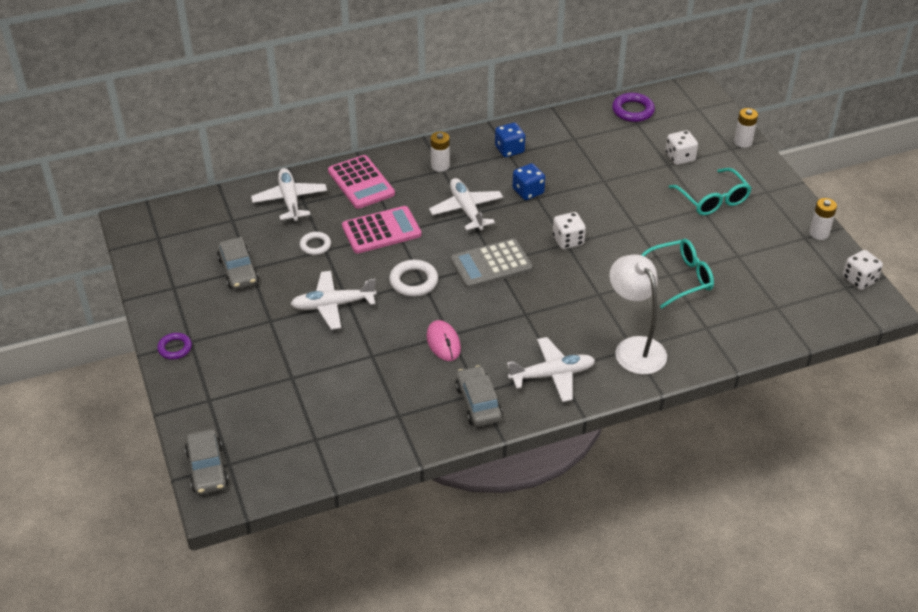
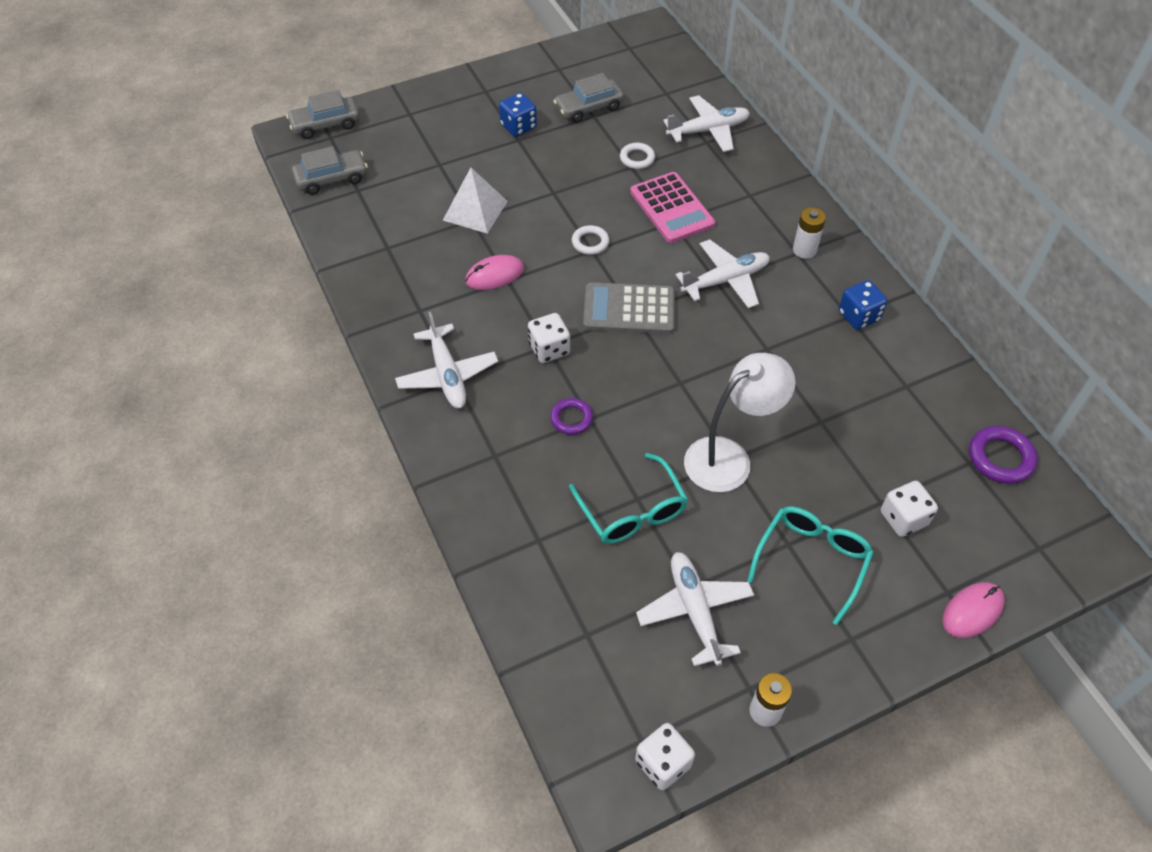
camera: 85 degrees right, 10 degrees up
purple ring [157,333,192,360] -> purple ring moved to [550,398,593,435]
white plane [291,271,377,330] -> white plane moved to [636,552,754,666]
pink calculator [328,155,395,209] -> none
white ring [389,260,438,297] -> white ring [572,225,609,255], size x0.67
grey calculator [450,238,533,289] -> grey calculator turned 60 degrees counterclockwise [583,282,675,334]
grey car [455,365,503,426] -> grey car moved to [292,146,368,195]
blue dice [512,163,545,200] -> blue dice moved to [499,93,537,137]
white dice [553,212,586,249] -> white dice moved to [528,313,570,363]
white lamp [610,254,667,375] -> white lamp moved to [684,353,795,492]
turquoise glasses [669,168,752,215] -> turquoise glasses turned 150 degrees clockwise [747,506,874,625]
white battery [734,108,758,148] -> pink mouse [942,582,1005,638]
none -> white pyramid [443,168,508,234]

